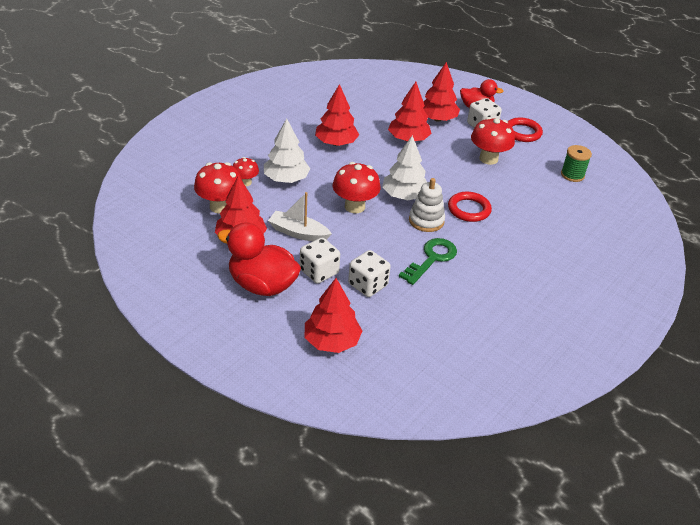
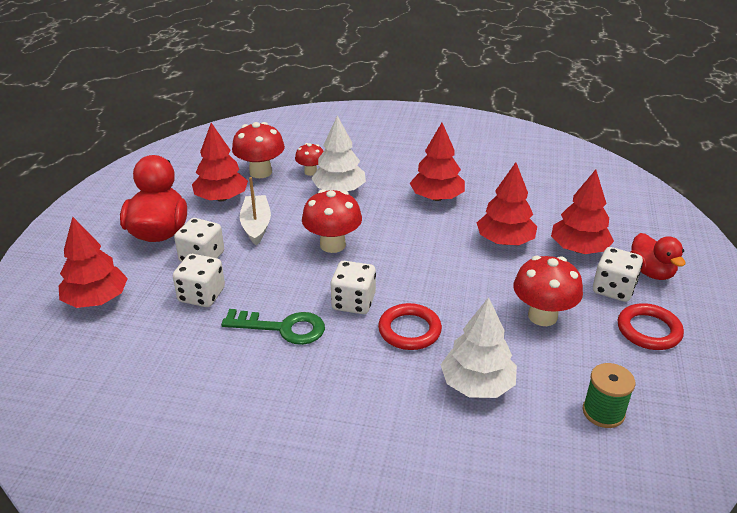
camera: 65 degrees right, 5 degrees down
white tree [382,135,427,200] -> white tree moved to [441,297,517,398]
white stacking toy [409,178,445,232] -> white dice [330,261,376,314]

